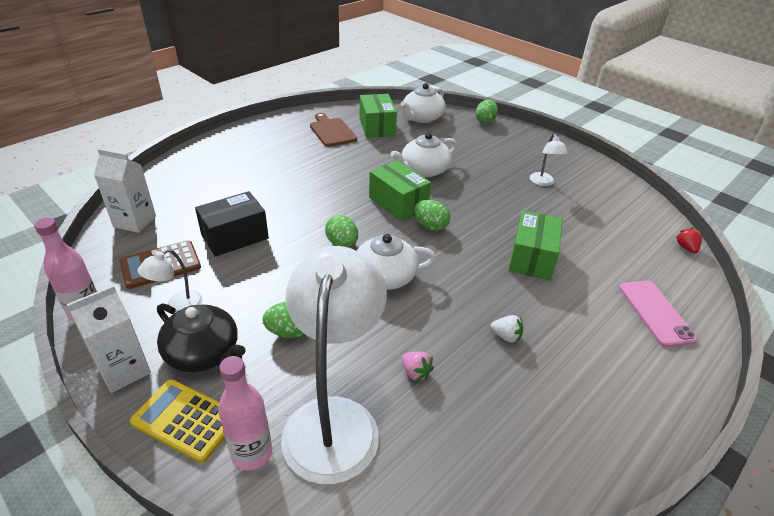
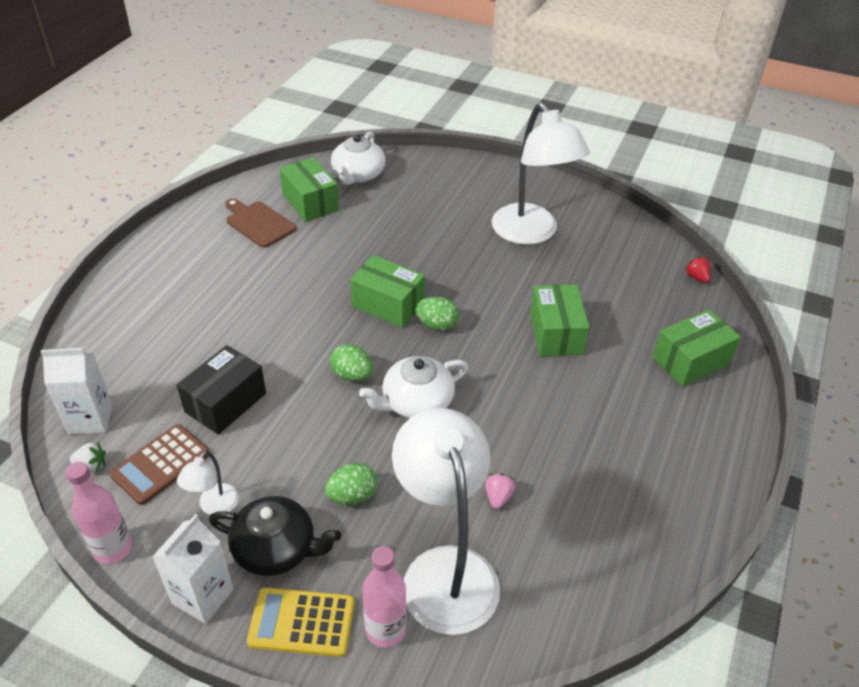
camera: 20 degrees left, 5 degrees up
white teapot [391,132,457,177] -> none
pink strawberry [402,351,434,382] -> pink strawberry turned 105 degrees counterclockwise [485,473,515,509]
green egg [475,100,498,124] -> none
white strawberry [491,315,523,343] -> white strawberry moved to [69,442,106,473]
white lamp [530,134,568,186] -> white lamp [492,102,590,245], size x2.32
pink phone [619,280,697,347] -> green box [653,309,741,387]

